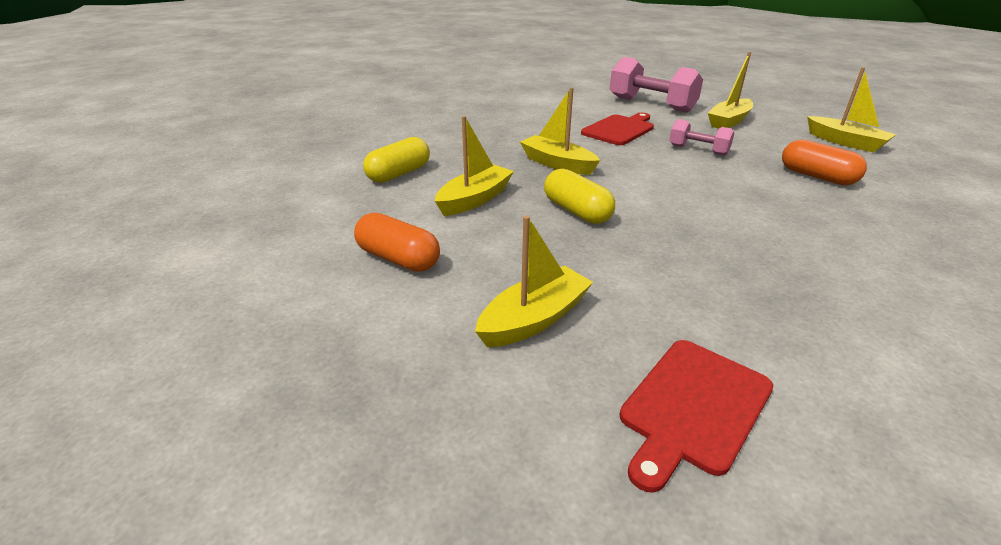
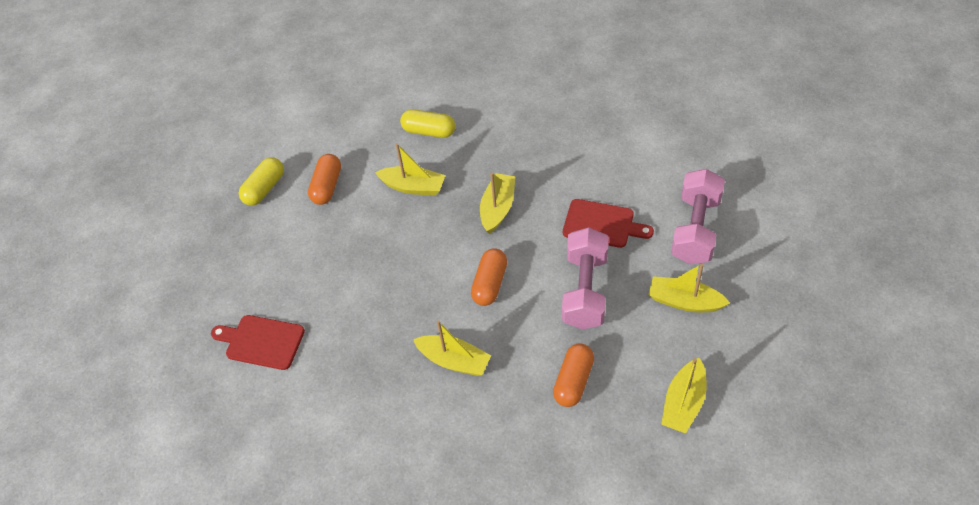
camera: 70 degrees right, 20 degrees up
yellow boat [475,216,593,347] -> yellow boat moved to [413,320,491,376]
yellow capsule [544,169,615,224] -> yellow capsule moved to [239,157,284,206]
pink dumbbell [669,119,734,156] -> pink dumbbell [562,227,609,330], size x1.80
none -> orange capsule [471,248,507,306]

